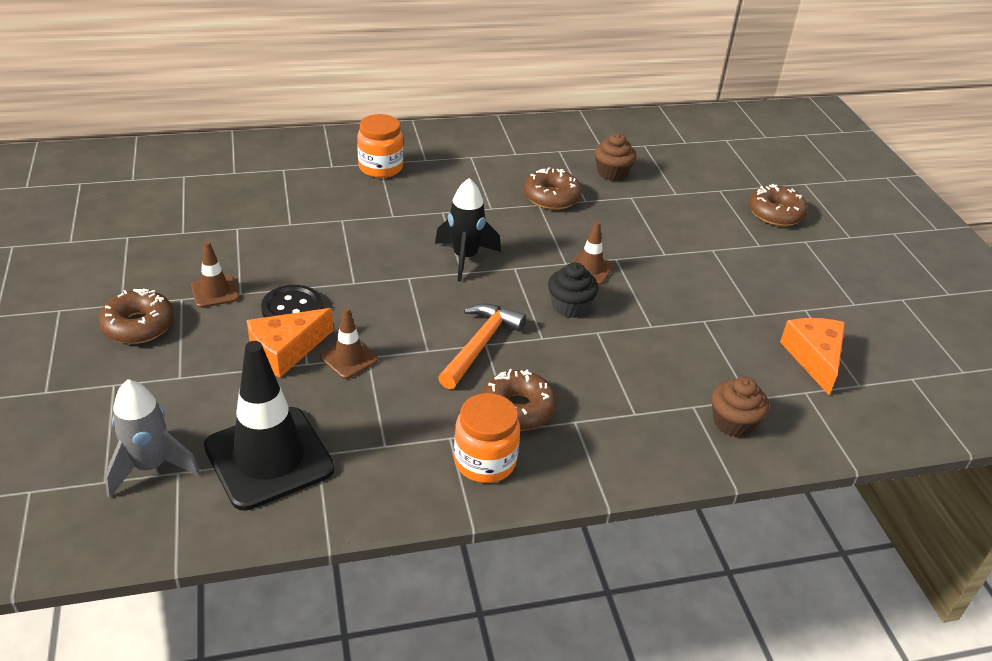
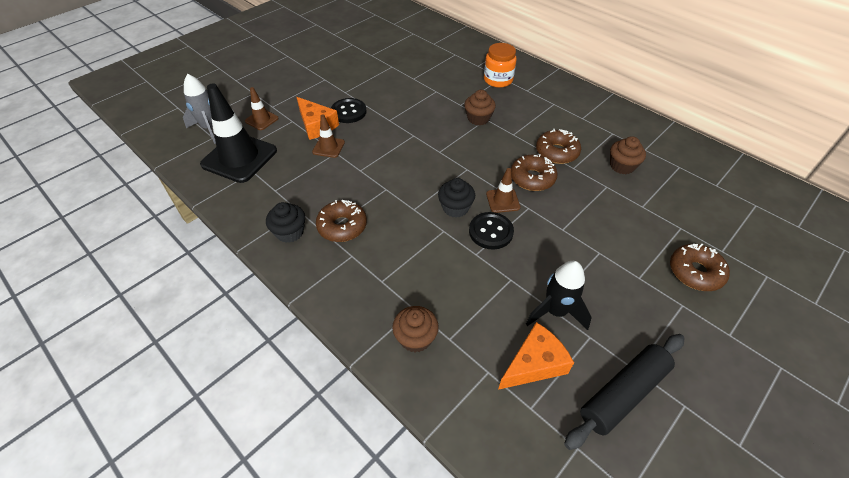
camera: 60 degrees right, 10 degrees up
brown donut [99,289,174,344] -> brown donut moved to [511,154,558,191]
brown traffic cone [191,241,239,308] -> brown traffic cone moved to [245,87,279,130]
orange cheese [247,308,334,378] -> orange cheese turned 150 degrees counterclockwise [297,97,339,140]
black rocket [435,178,501,281] -> black rocket moved to [526,261,592,330]
orange hammer [438,303,526,389] -> none
orange jar [454,393,520,483] -> black cupcake [266,202,305,243]
none -> brown cupcake [464,90,496,126]
none -> black button [469,212,514,250]
none -> black rolling pin [564,334,685,450]

